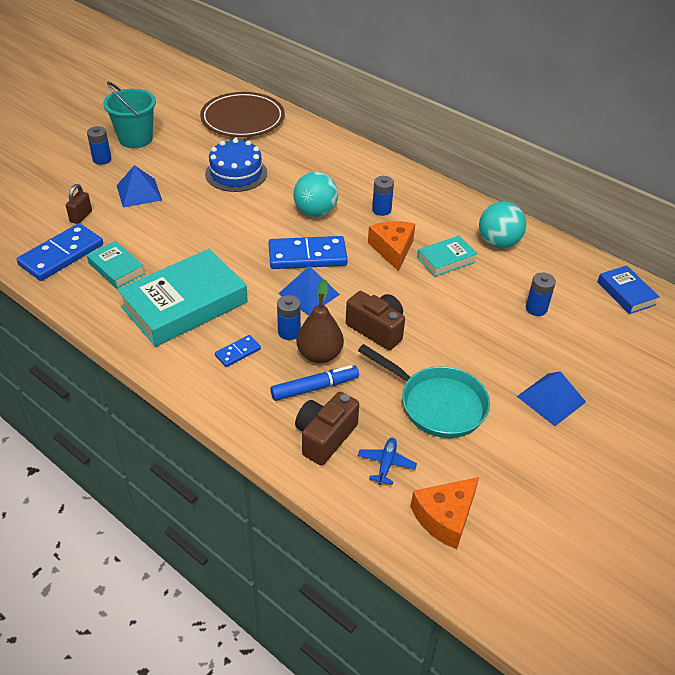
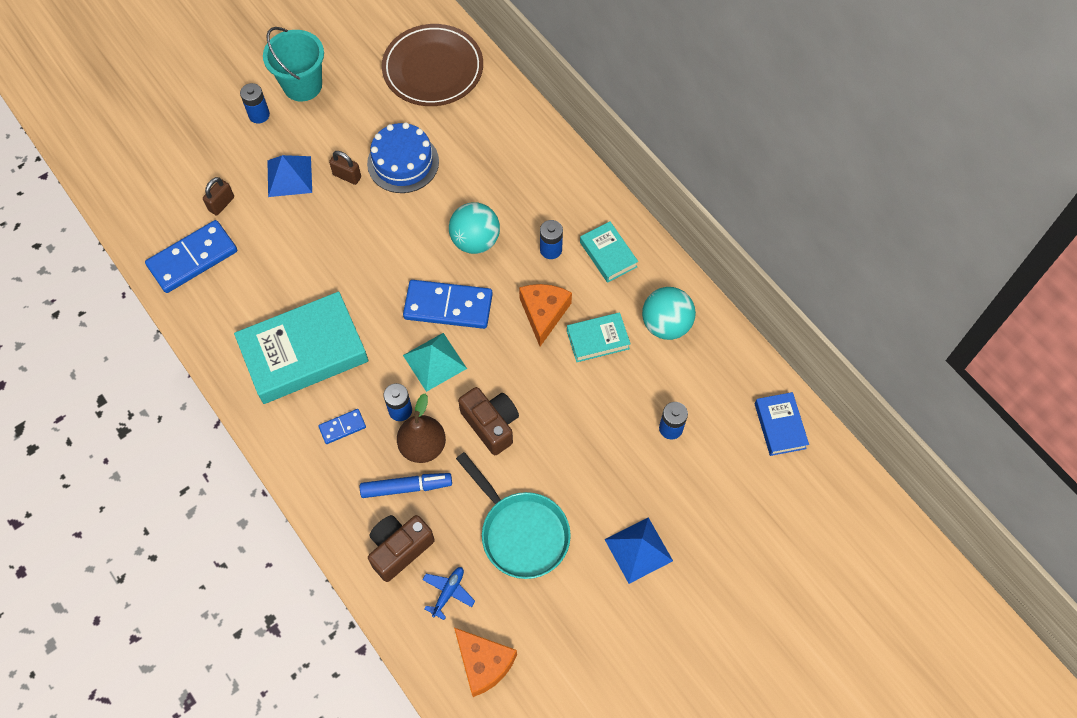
camera: 15 degrees right, 20 degrees up
turquoise book [87,241,145,289] -> turquoise book moved to [580,221,638,283]
blue pyramid [278,266,340,316] -> turquoise pyramid [403,333,467,392]
orange cheese [411,477,479,549] -> orange cheese turned 105 degrees counterclockwise [454,628,517,697]
none -> brown padlock [329,151,361,185]

